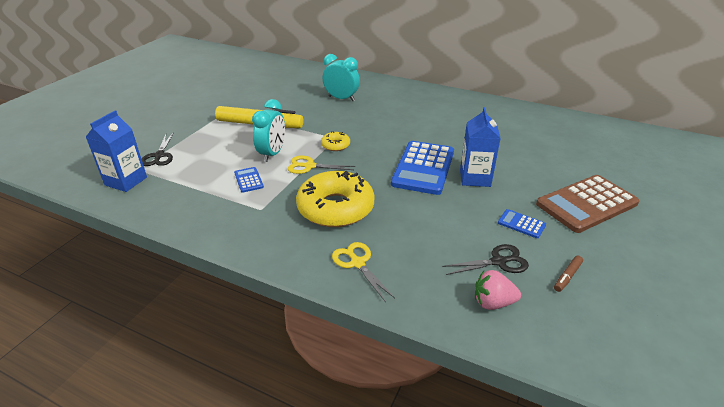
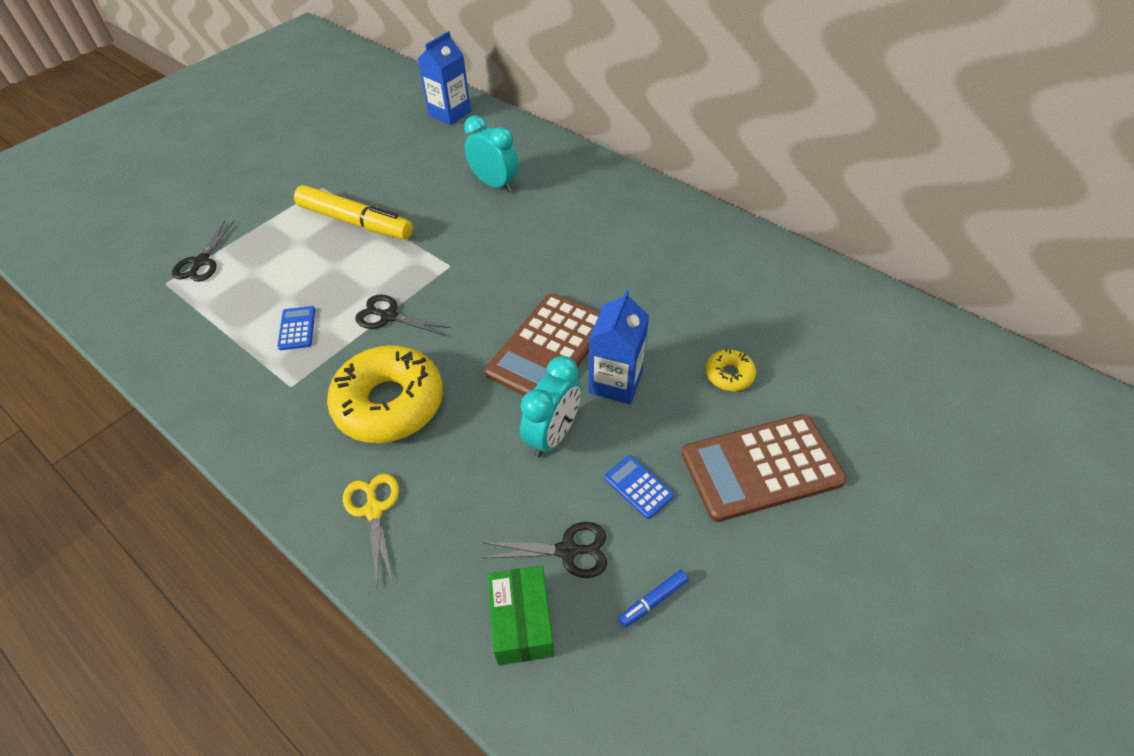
camera: 15 degrees right, 15 degrees up
blue carton [86,110,147,192] -> blue carton moved to [418,31,471,125]
turquoise clock [252,99,285,162] -> turquoise clock moved to [520,356,581,458]
yellow scissors [288,156,355,174] -> black scissors [355,295,451,336]
yellow donut [321,131,350,151] -> yellow donut moved to [705,349,756,391]
blue calculator [391,141,454,195] -> brown calculator [485,293,600,396]
pink strawberry [475,270,521,310] -> green box [487,566,554,665]
brown marker [554,256,583,292] -> blue marker [618,570,688,628]

